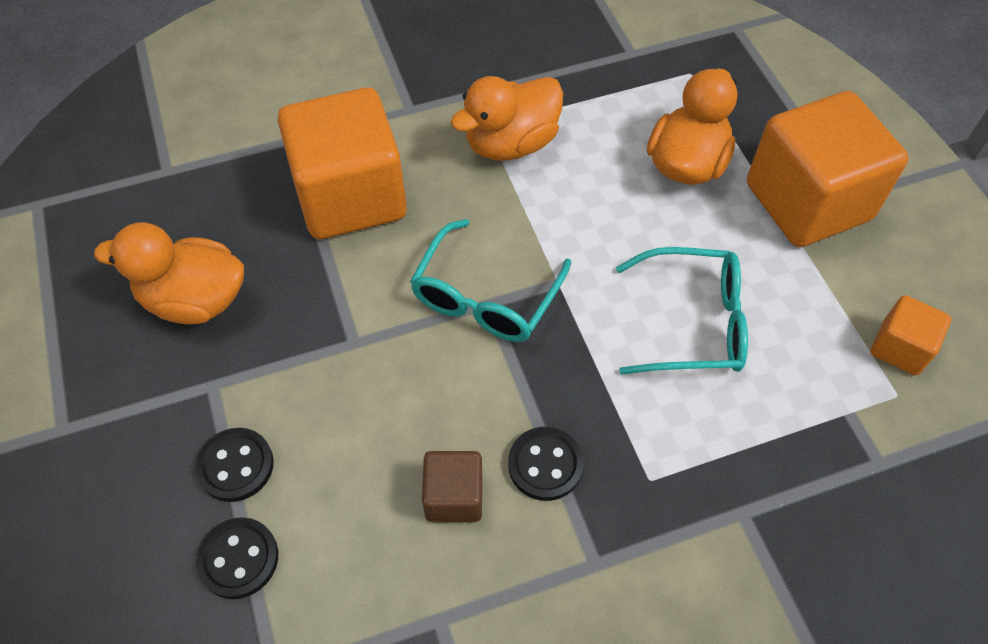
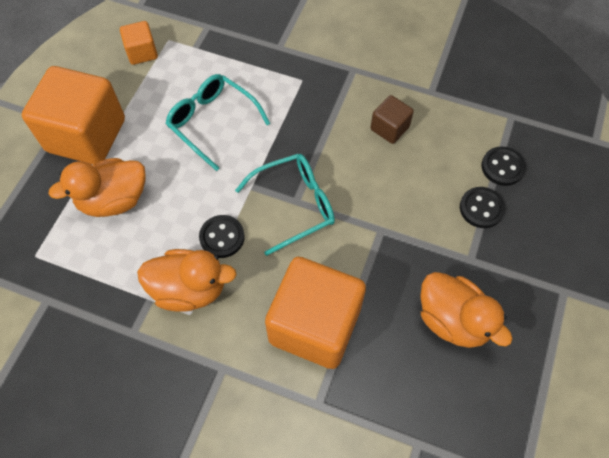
camera: 140 degrees left, 5 degrees up
black button [508,427,584,501] -> black button moved to [199,215,245,258]

